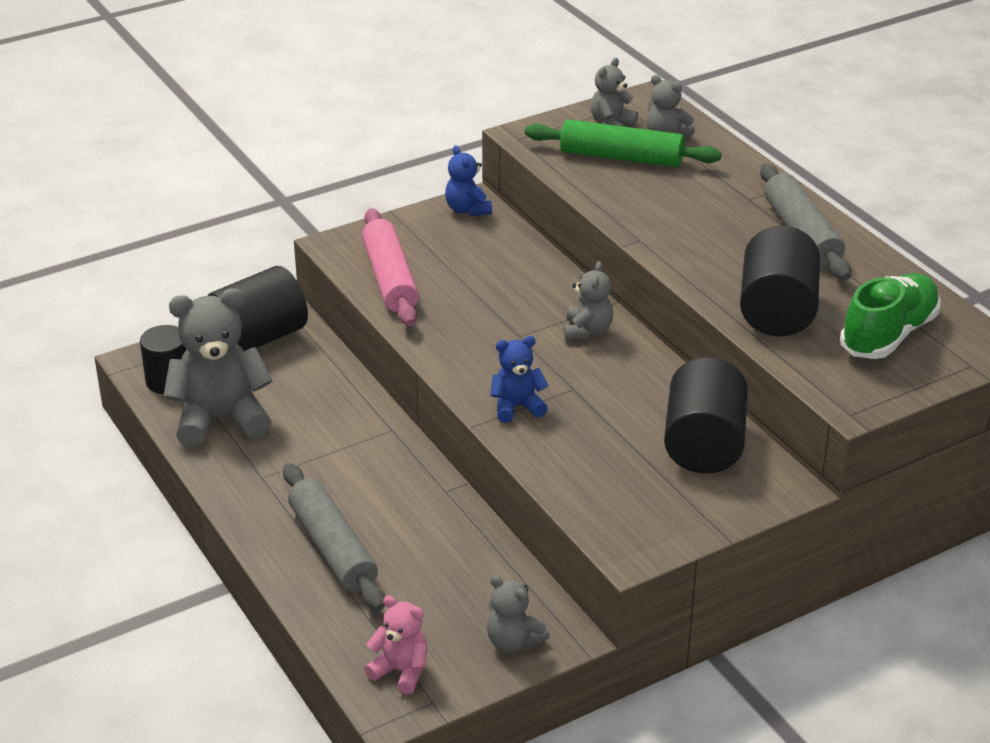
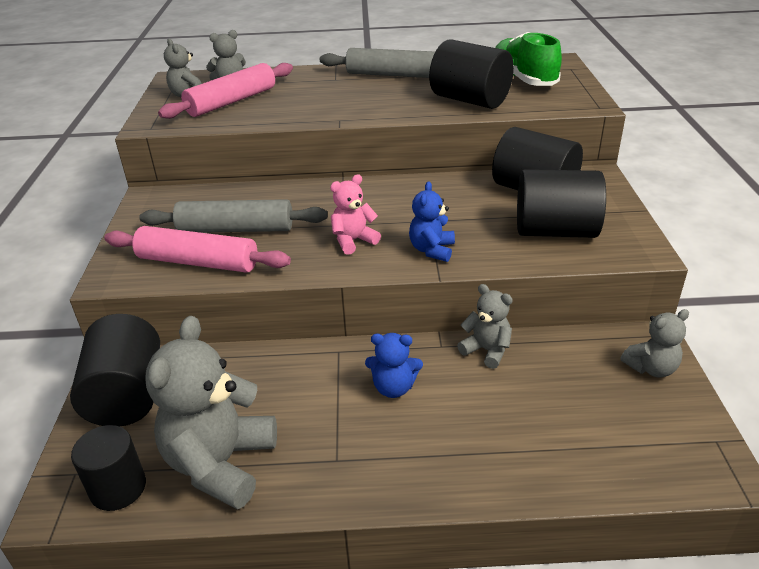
camera: 60 degrees left, 0 degrees up
grey rolling pin [283,463,385,611] -> grey rolling pin moved to [139,199,328,233]
pink teddy bear [365,595,427,695] -> pink teddy bear moved to [330,174,381,255]
blue teddy bear [445,145,492,216] -> blue teddy bear moved to [365,333,423,398]
green rolling pin [525,119,722,167] -> pink rolling pin [158,63,293,119]
grey teddy bear [564,261,613,340] -> grey teddy bear moved to [457,284,513,369]
none -> black cylinder [517,169,606,238]

